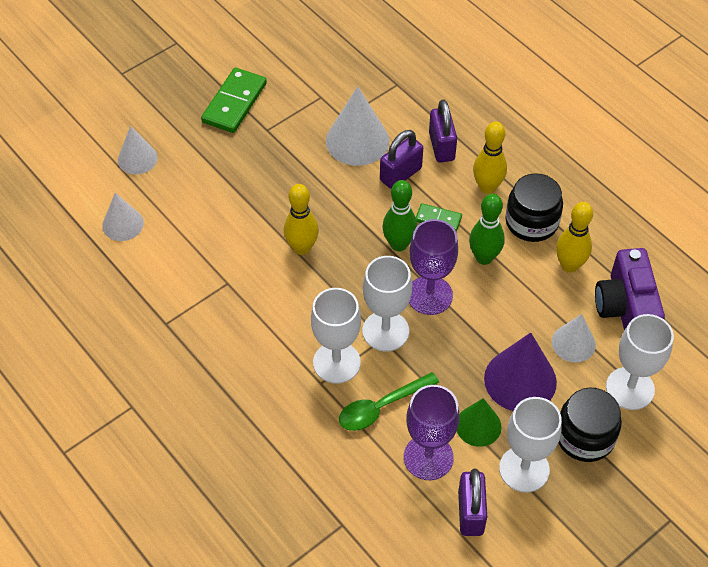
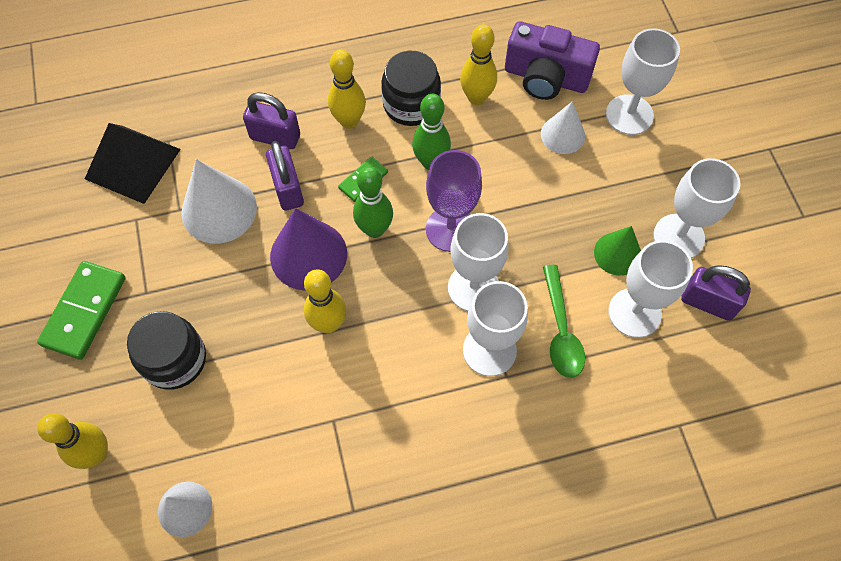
camera: 65 degrees left, 10 degrees up
white cone [118,126,158,175] -> yellow bowling pin [37,413,108,469]
green domino [201,67,267,133] -> green domino turned 60 degrees clockwise [37,261,125,360]
purple goblet [404,385,459,480] -> white goblet [608,240,693,338]
purple cone [484,332,557,411] -> purple cone moved to [270,208,347,291]
black jar [559,388,622,462] -> black jar moved to [127,311,206,389]
none -> black pyramid [85,123,181,204]

